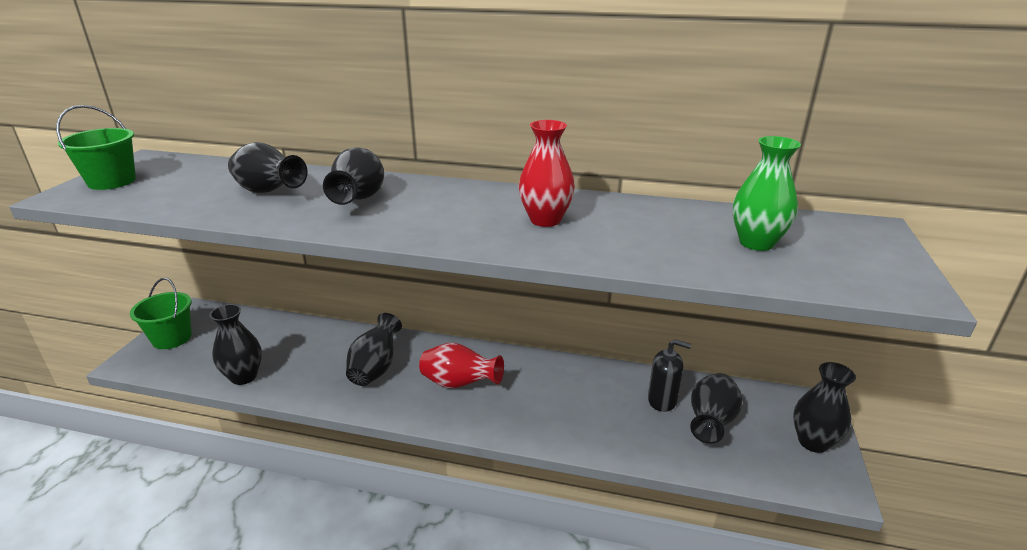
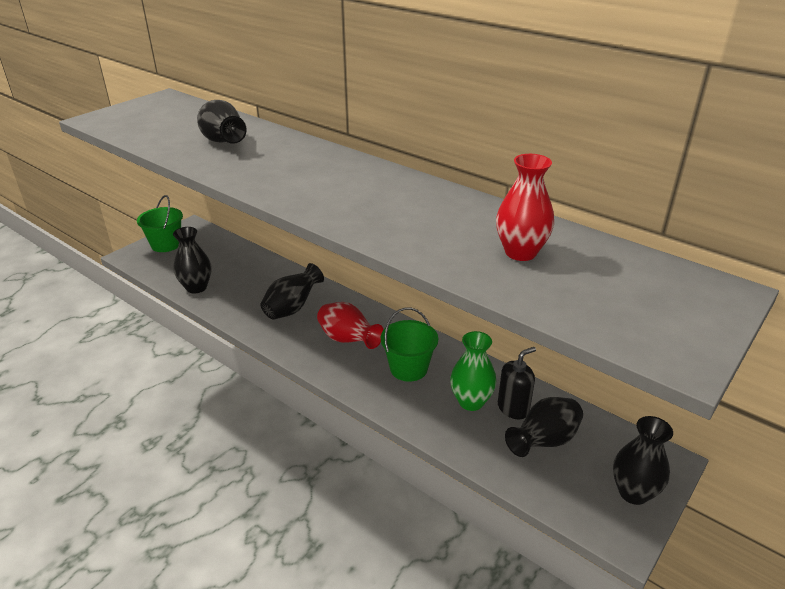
camera: 25 degrees right, 5 degrees up
green bucket [56,105,136,190] -> green bucket moved to [381,308,438,382]
black vase [323,148,384,205] -> none
red vase [519,120,575,227] -> red vase moved to [496,154,554,261]
black soap dispenser [648,339,691,412] -> black soap dispenser turned 75 degrees counterclockwise [498,347,536,419]
green vase [733,136,801,251] -> green vase moved to [450,331,496,411]

